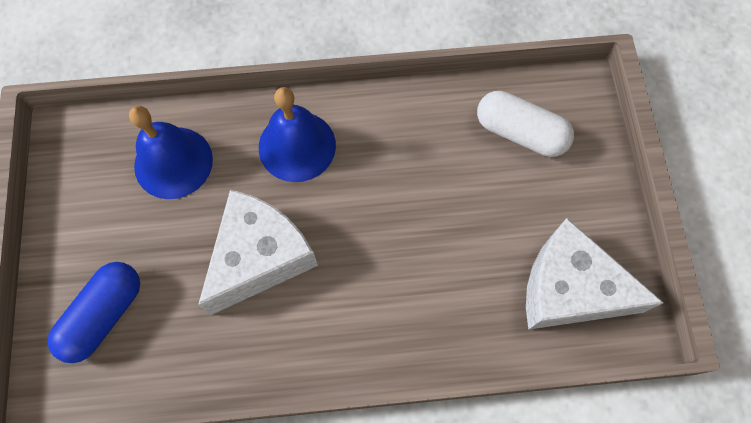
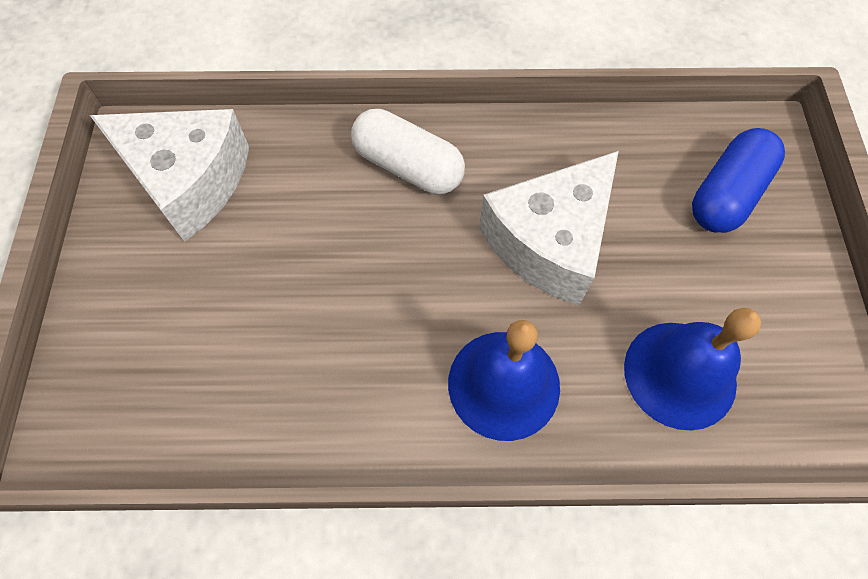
camera: 175 degrees left, 5 degrees down
white capsule [477,91,574,157] -> white capsule moved to [351,109,465,194]

